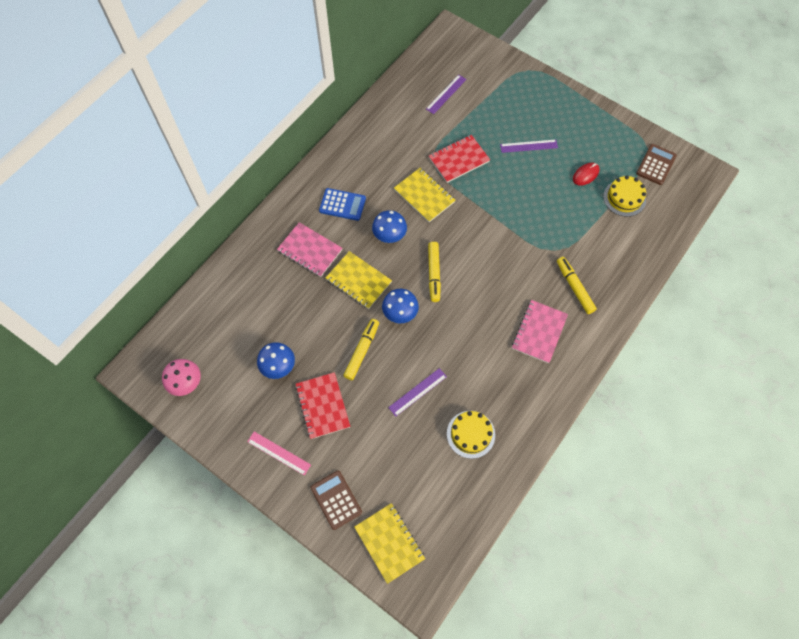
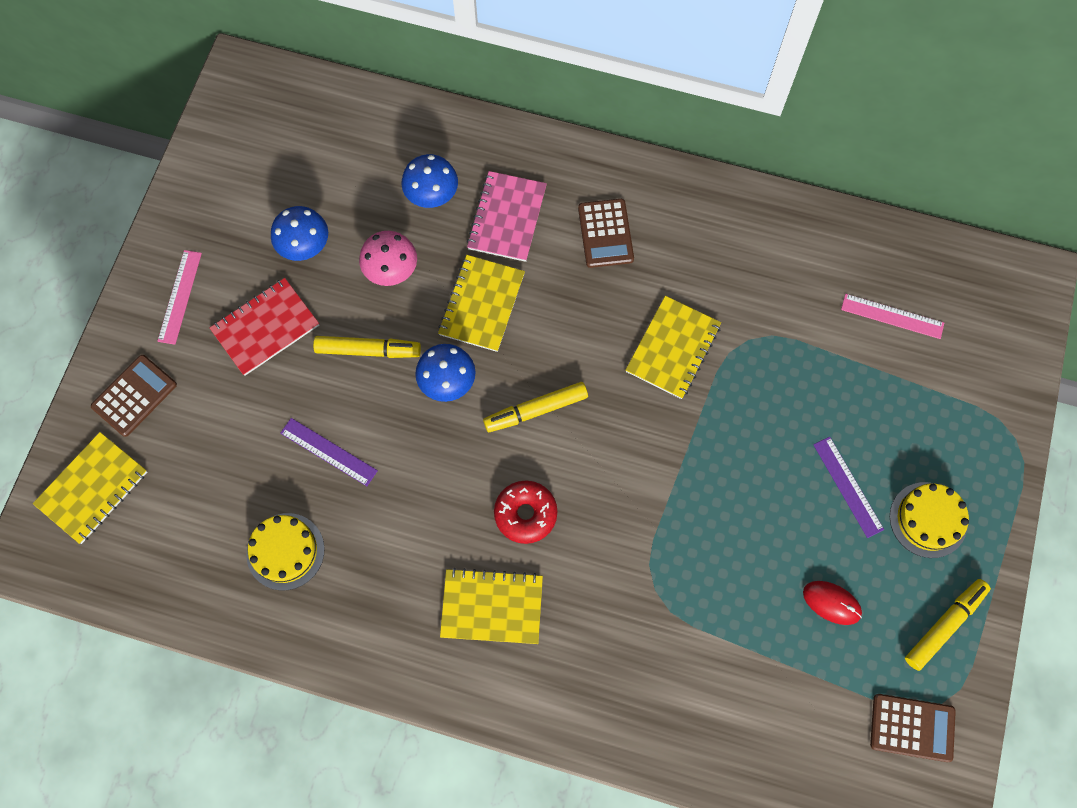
camera: 70 degrees right, 5 degrees up
pink mushroom [162,359,201,396] -> pink mushroom moved to [359,231,417,286]
blue calculator [319,188,366,221] -> brown calculator [578,199,634,268]
blue mushroom [372,210,407,243] -> blue mushroom moved to [401,154,458,208]
purple ruler [426,75,467,114] -> pink ruler [841,294,944,339]
red notebook [429,135,490,183] -> none
pink notebook [512,300,568,363] -> yellow notebook [440,568,543,644]
yellow marker [557,257,597,314] -> yellow marker moved to [905,579,991,671]
yellow cake [603,176,646,217] -> yellow cake moved to [890,482,969,558]
none -> red donut [494,481,557,544]

